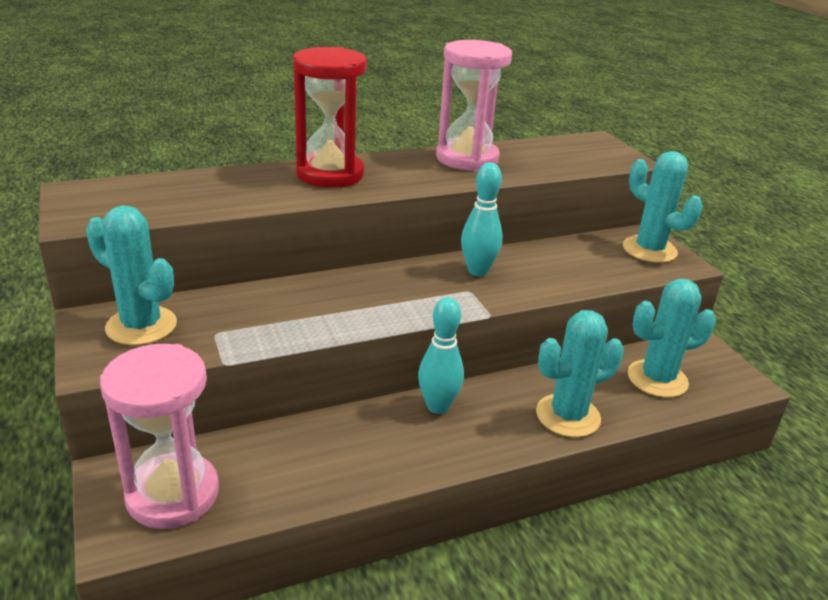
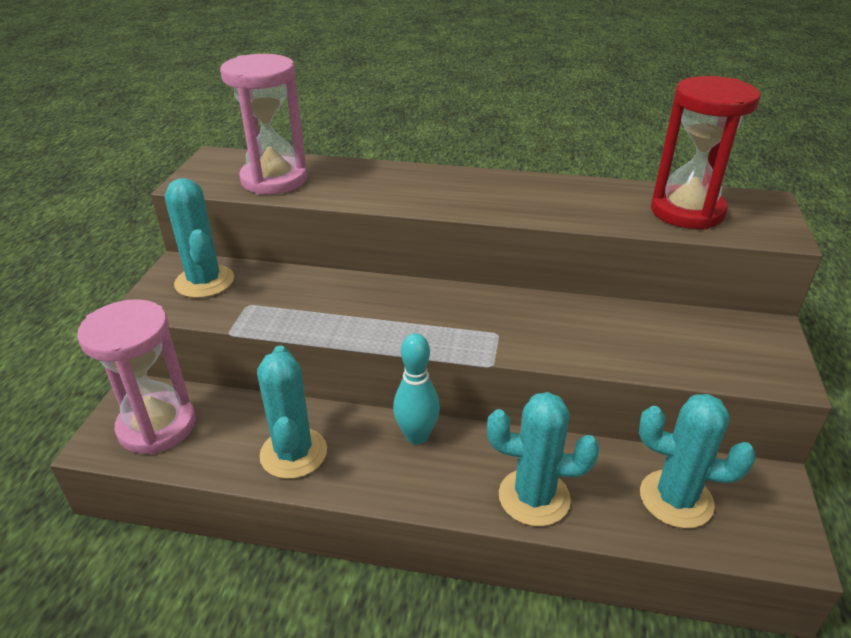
camera: 35 degrees right, 5 degrees up
red hourglass [293,47,367,188] -> red hourglass moved to [651,76,760,229]
pink hourglass [436,40,512,171] -> pink hourglass moved to [220,54,307,195]
turquoise bowling pin [461,163,502,276] -> none
turquoise cactus [623,151,703,263] -> turquoise cactus moved to [257,346,327,479]

